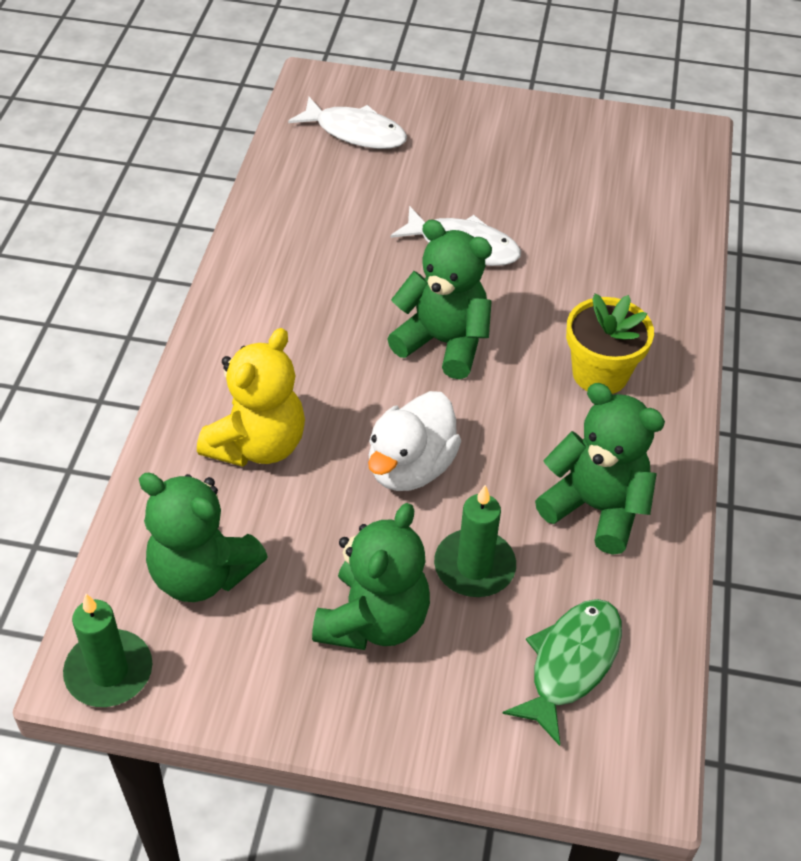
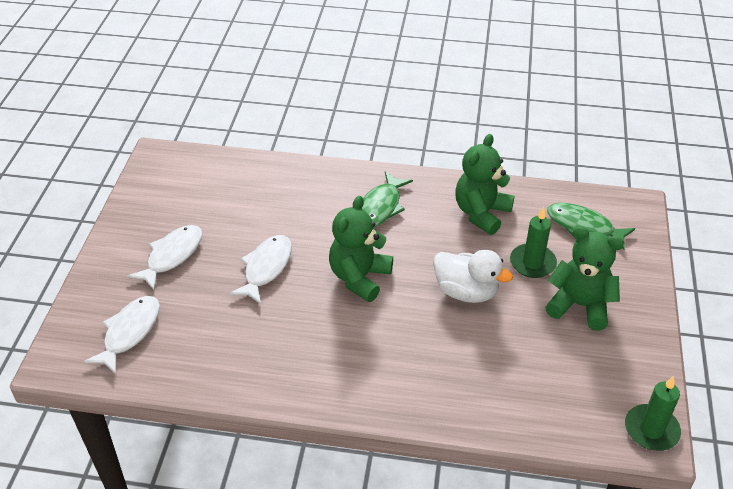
camera: 90 degrees left, 5 degrees down
green teddy bear [139,472,268,602] -> none
yellow teddy bear [197,328,305,467] -> none
yellow flower pot [566,293,654,394] -> green fish [361,171,413,227]
none -> white fish [127,225,203,290]

